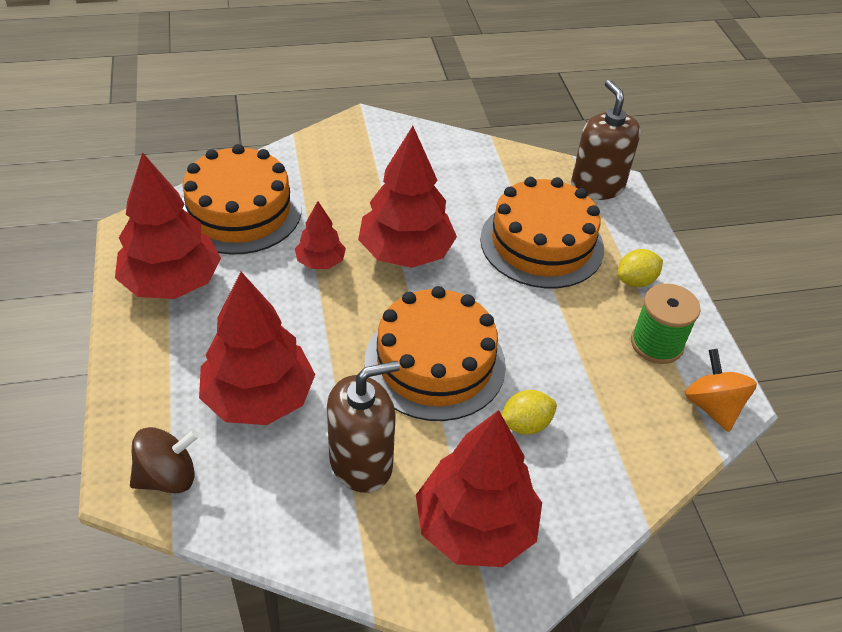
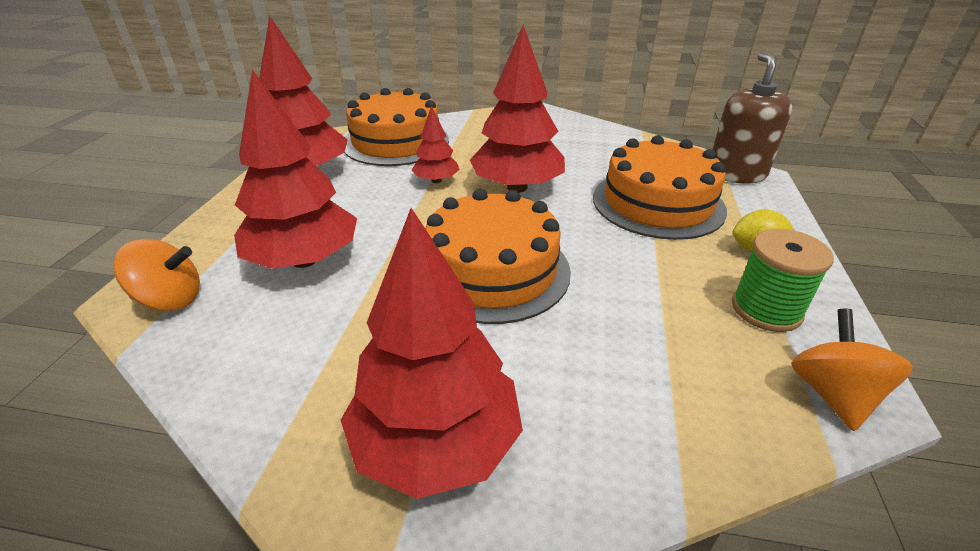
camera: 25 degrees right, 10 degrees down
brown spinning top [130,427,199,493] -> orange spinning top [114,239,200,311]
brown soap dispenser [327,361,400,493] -> none
yellow lemon [501,390,557,435] -> none

